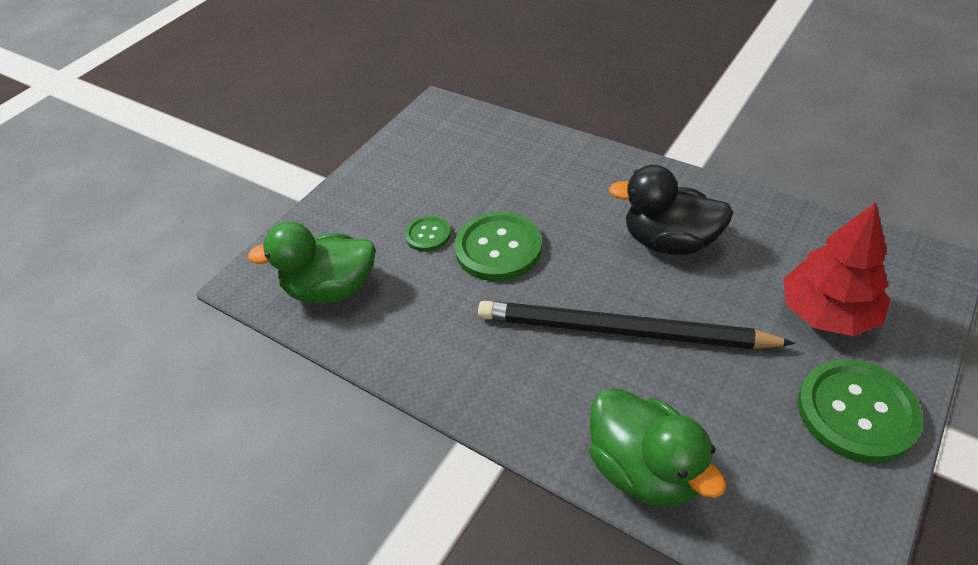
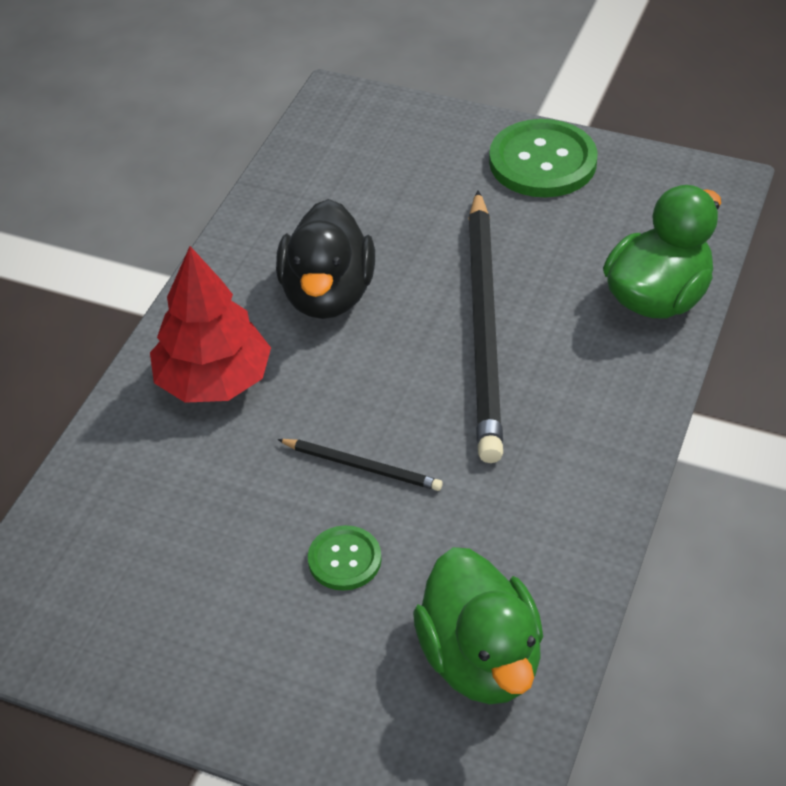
camera: 105 degrees left, 0 degrees up
green button [454,211,542,281] -> black pencil [277,439,443,491]
red tree [783,202,890,336] -> red tree moved to [150,246,271,403]

